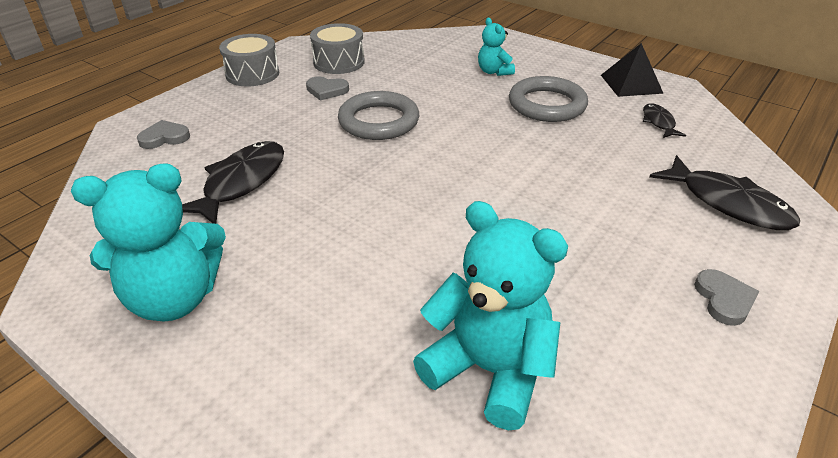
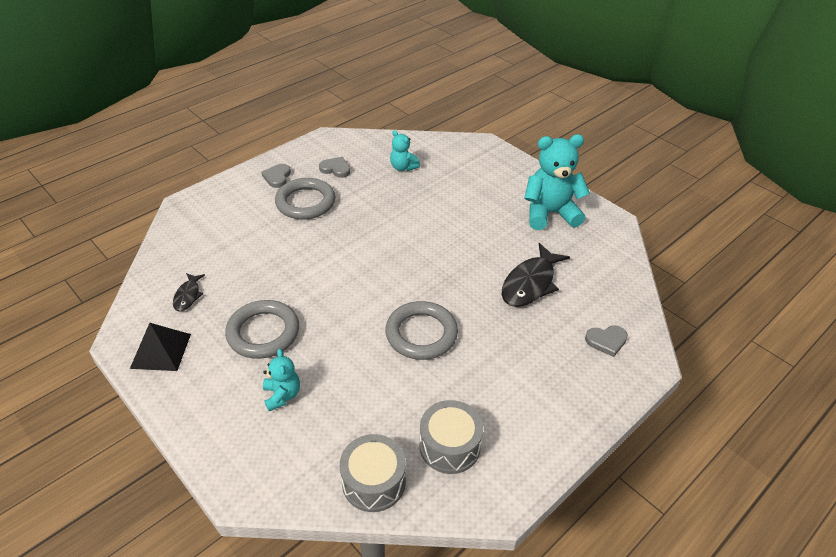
camera: 170 degrees left, 5 degrees up
grey drum [219,34,280,86] -> grey drum moved to [340,434,406,512]
grey heart [306,77,349,101] -> grey heart moved to [319,157,350,178]
turquoise teddy bear [413,201,568,430] -> turquoise teddy bear [390,130,420,171], size x0.52
black fish [650,155,800,230] -> none
none -> grey ring [275,178,335,220]

